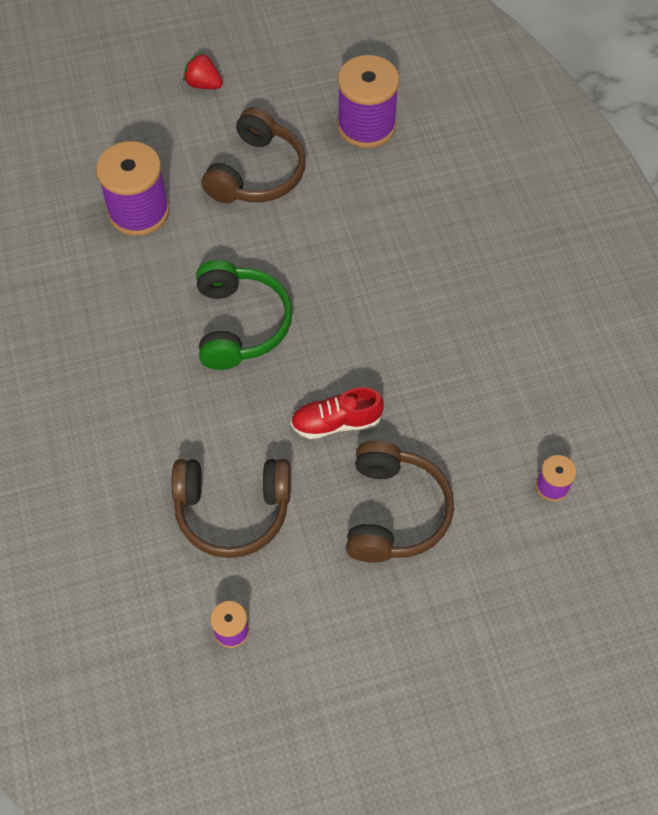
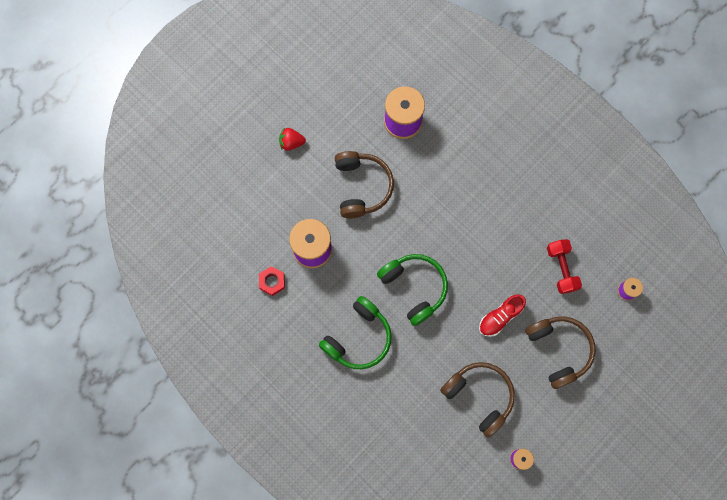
camera: 30 degrees left, 15 degrees up
brown headphones [172,459,291,558] -> brown headphones turned 105 degrees counterclockwise [440,362,515,438]
none -> red nut [259,266,285,296]
none -> green headphones [319,296,392,369]
none -> red dumbbell [547,239,582,294]

